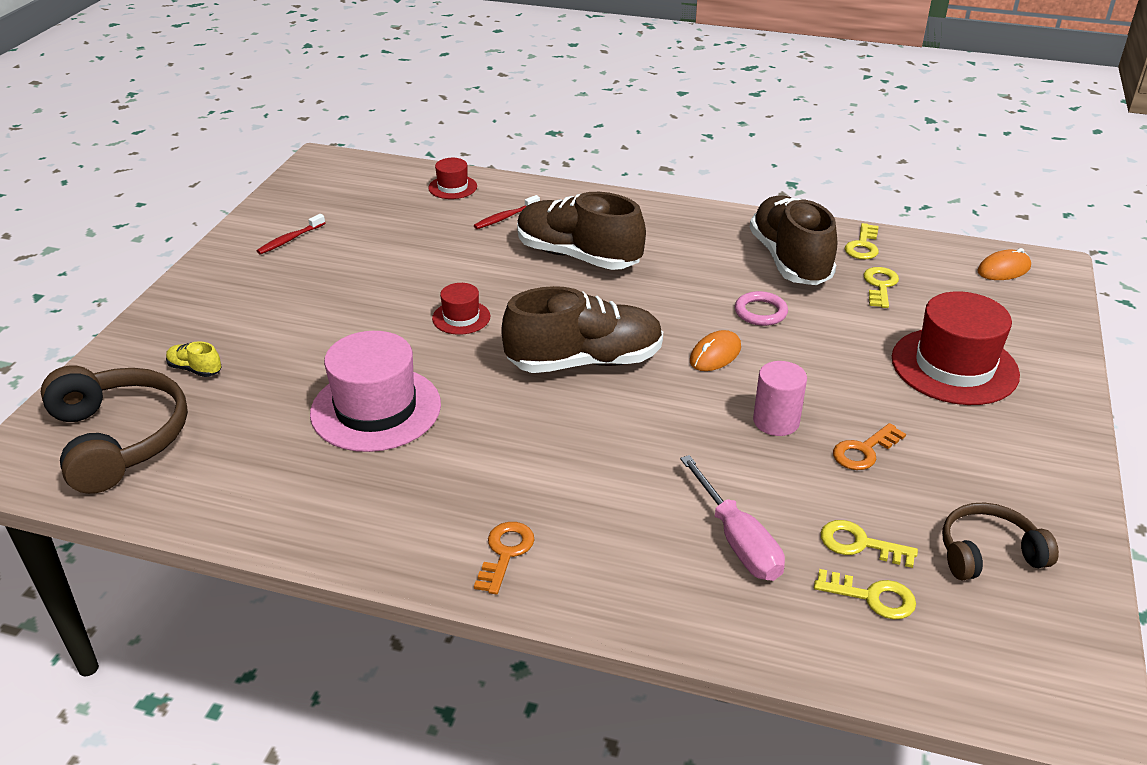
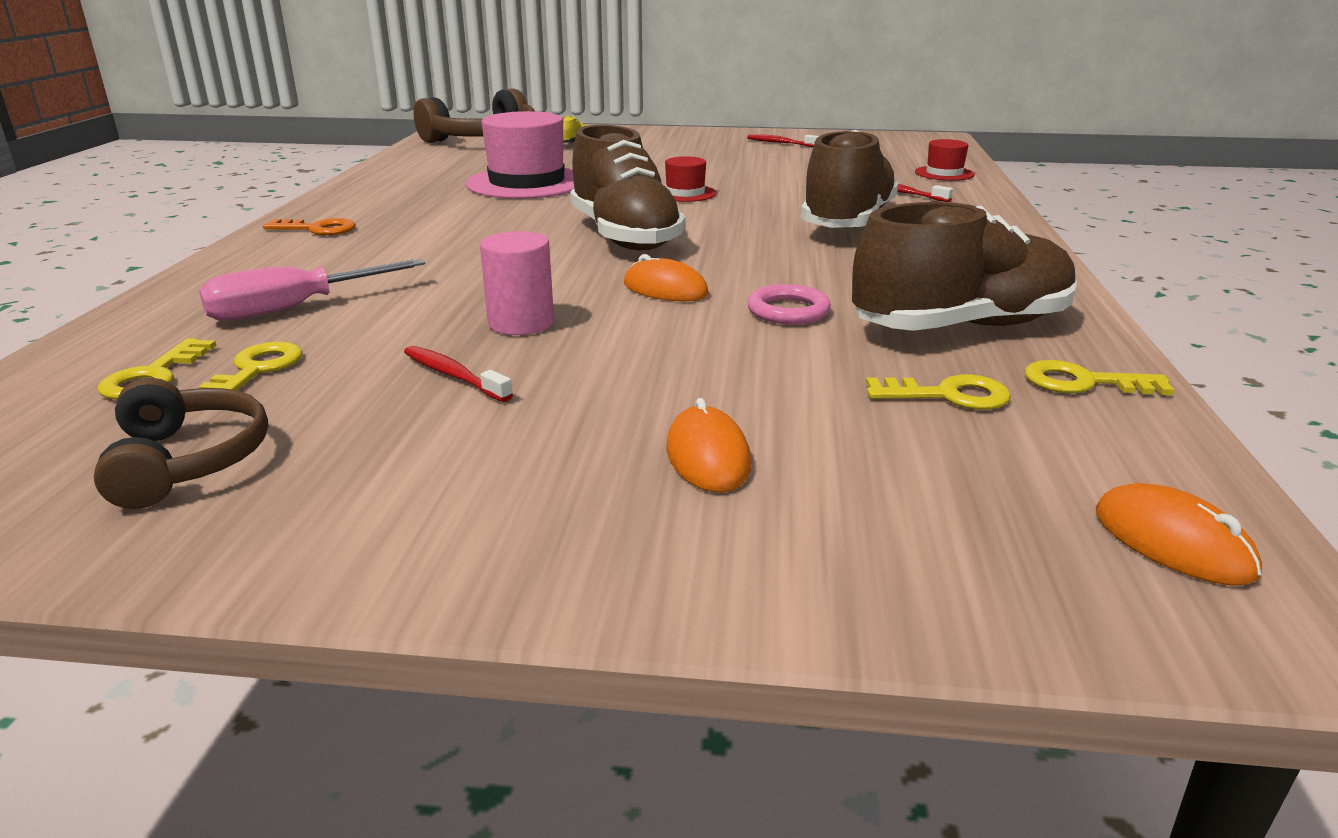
camera: 80 degrees right, 10 degrees down
orange key [833,423,906,470] -> red toothbrush [404,346,513,402]
red hat [892,291,1020,405] -> orange mouse [666,398,751,492]

